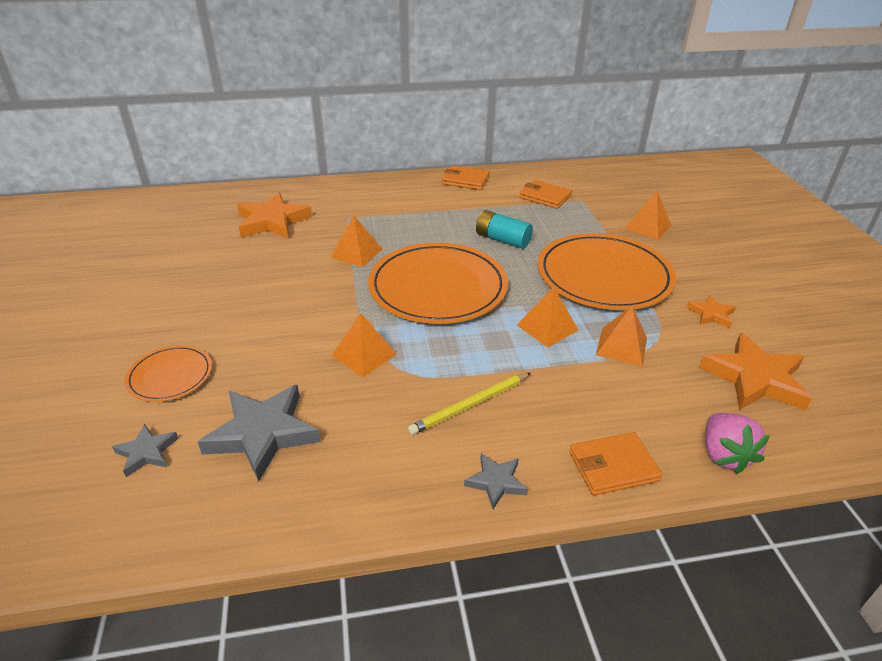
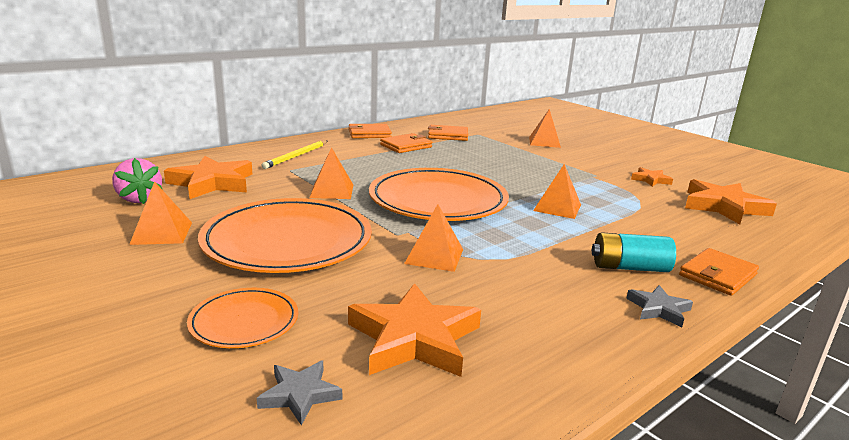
camera: 30 degrees left, 15 degrees down
grey star [198,385,320,482] -> orange star [348,283,481,377]
yellow pencil [408,373,531,435] -> yellow pencil moved to [261,141,328,169]
turquoise battery [476,210,533,249] -> turquoise battery moved to [592,232,676,272]
orange plate [537,233,676,310] -> orange plate moved to [198,198,372,273]
orange pyramid [596,306,647,366] -> orange pyramid moved to [129,181,192,245]
pink strawberry [705,413,770,474] -> pink strawberry moved to [112,158,163,204]
none -> orange wallet [380,133,432,153]

